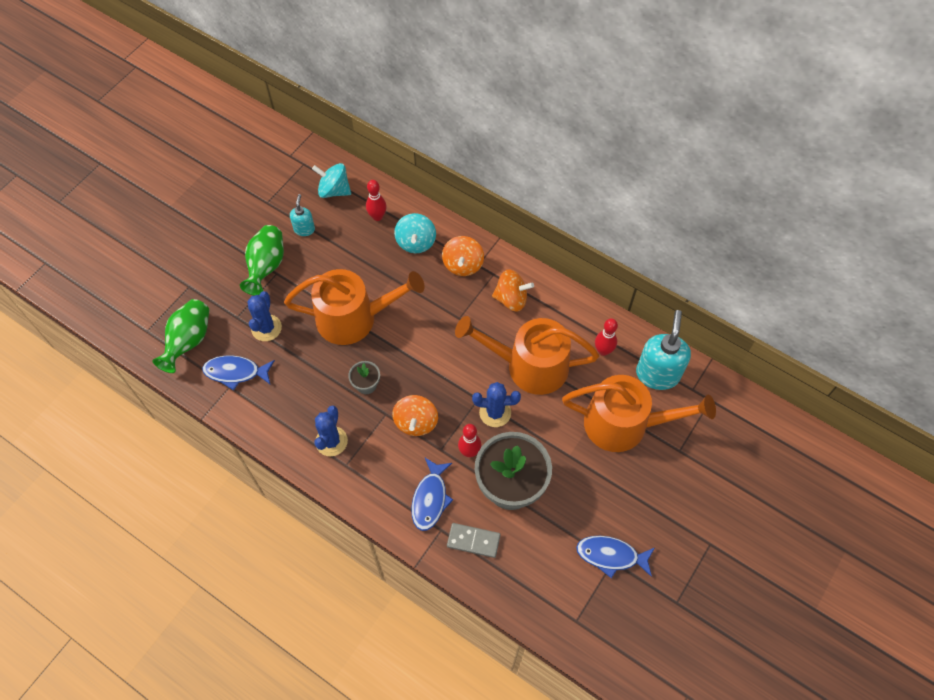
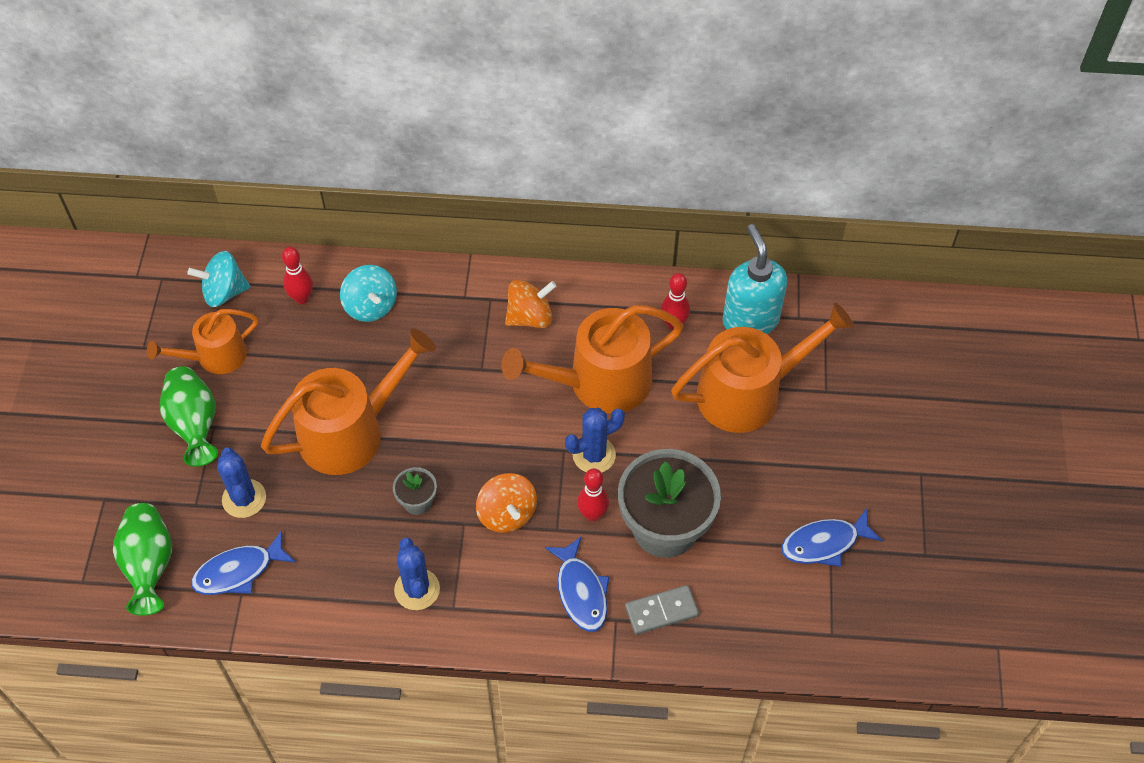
camera: 30 degrees left, 5 degrees down
turquoise soap dispenser [290,194,315,236] -> orange watering can [147,309,258,374]
orange spinning top [442,236,484,276] -> none

